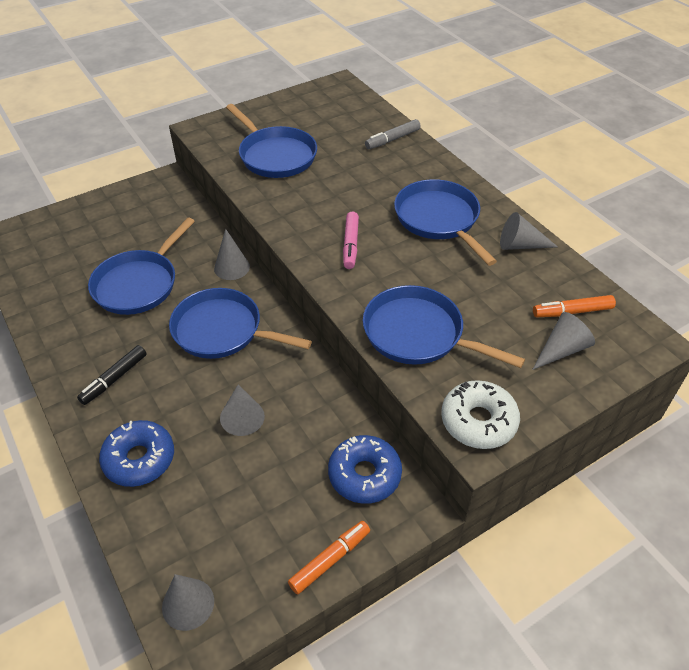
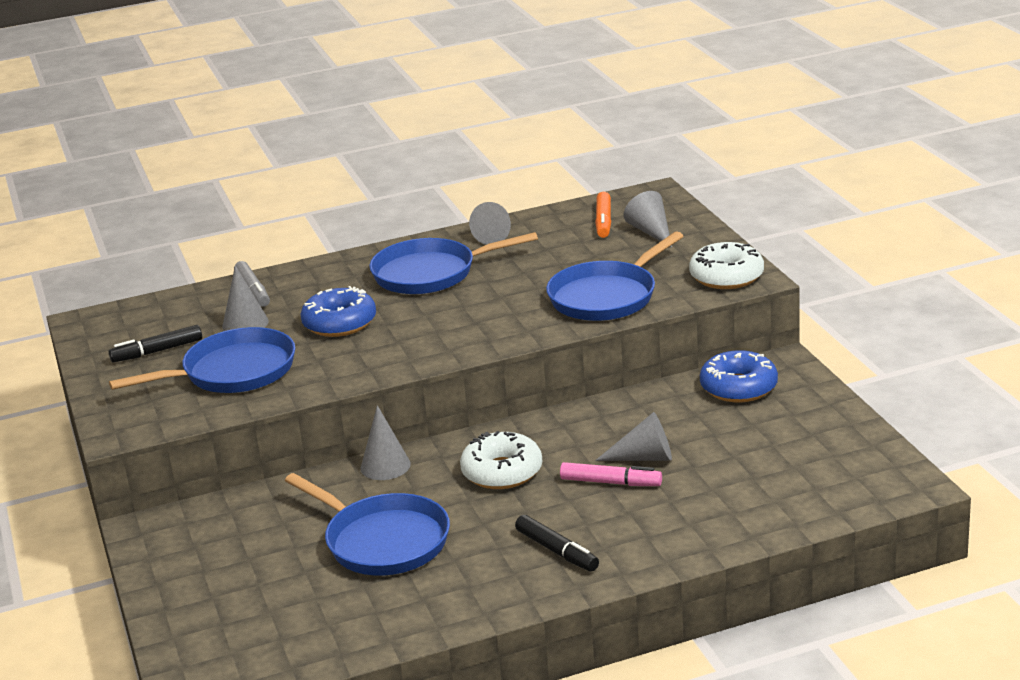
camera: 75 degrees left, 20 degrees down
blue donut [99,420,174,487] -> blue donut moved to [300,286,376,337]
grey cone [162,574,214,631] -> grey cone moved to [222,265,269,331]
blue pan [169,288,312,359] -> white donut [460,431,542,489]
orange marker [288,521,370,594] -> none
pink marker [343,211,359,269] -> pink marker moved to [560,462,662,486]
none -> black marker [109,325,202,363]

